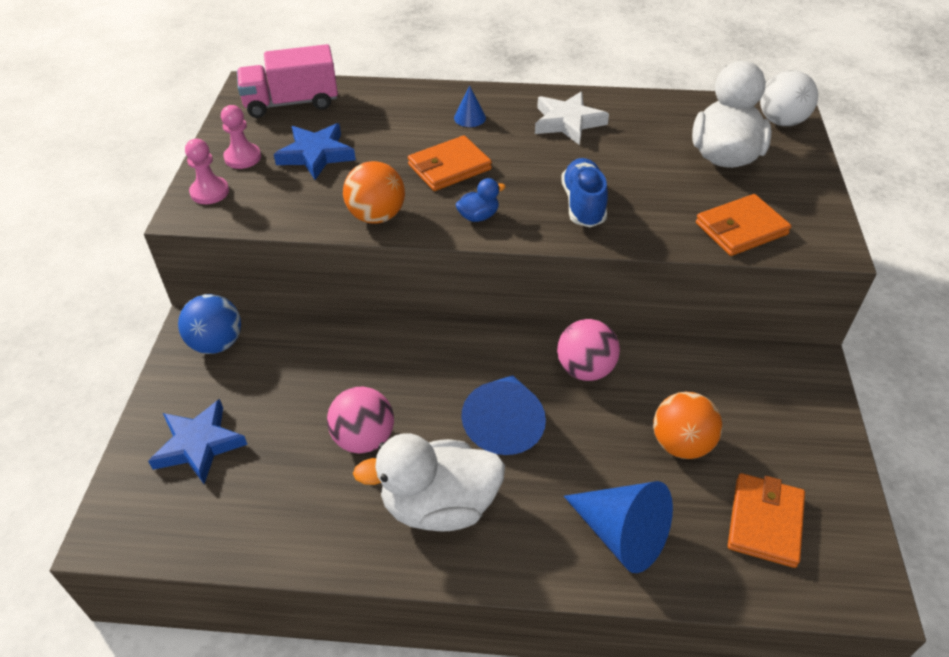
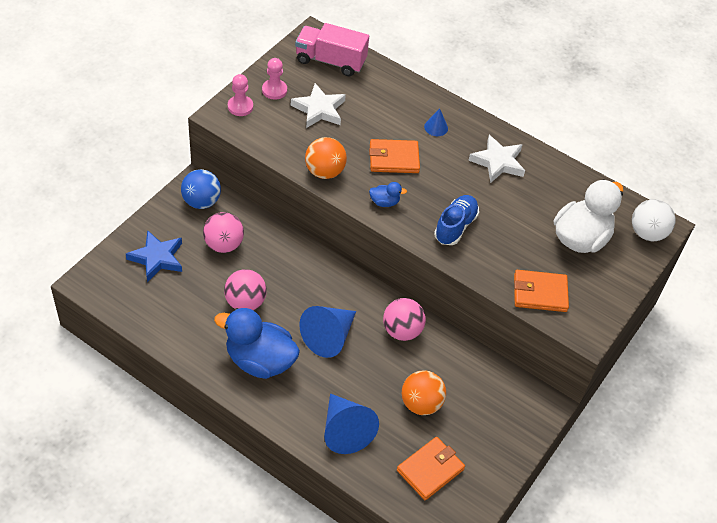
camera: 25 degrees right, 5 degrees up
blue star [274,123,356,180] -> white star [291,83,346,128]
white duck [353,433,505,531] -> blue duck [214,308,300,379]
none -> pink ball [203,212,244,253]

